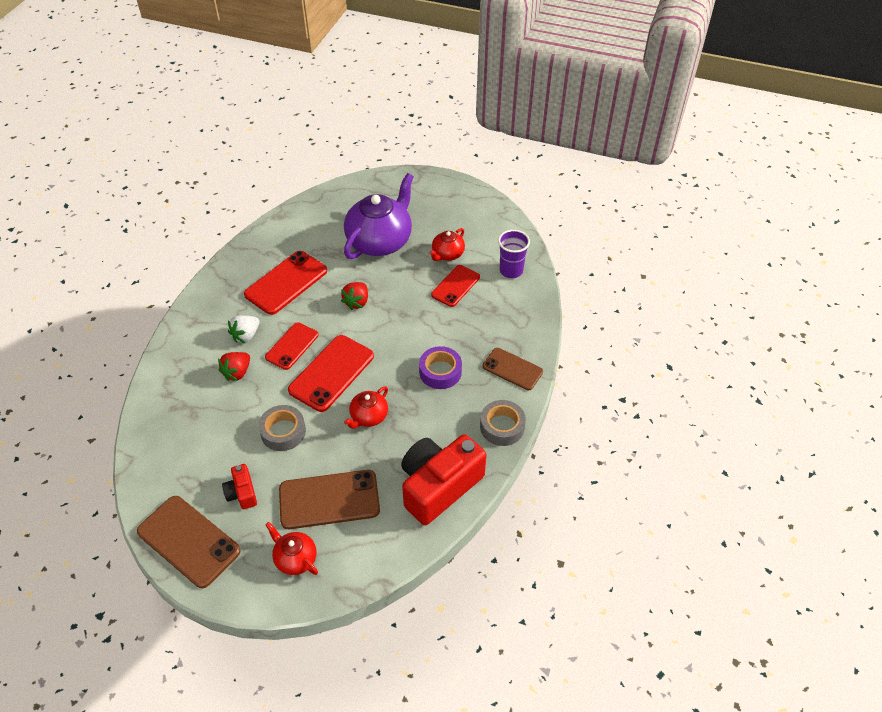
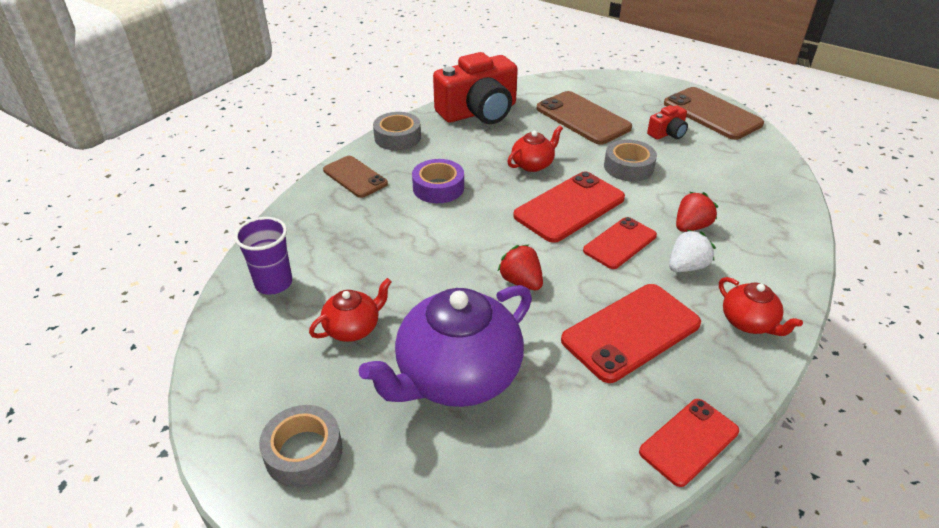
camera: 165 degrees left, 10 degrees down
red camera [222,464,257,509] -> red camera turned 60 degrees clockwise [647,105,688,140]
red teapot [266,522,318,575] -> red teapot moved to [719,277,803,336]
brown phone [279,470,380,529] -> brown phone turned 45 degrees clockwise [537,91,632,145]
red strawberry [341,282,368,310] -> red strawberry turned 75 degrees counterclockwise [497,244,543,290]
red phone [431,265,480,307] -> red phone moved to [639,399,739,487]
none -> grey tape [259,405,343,487]

